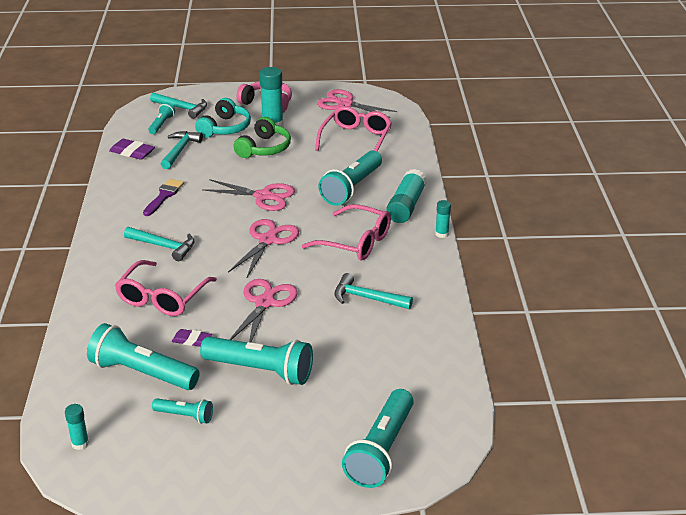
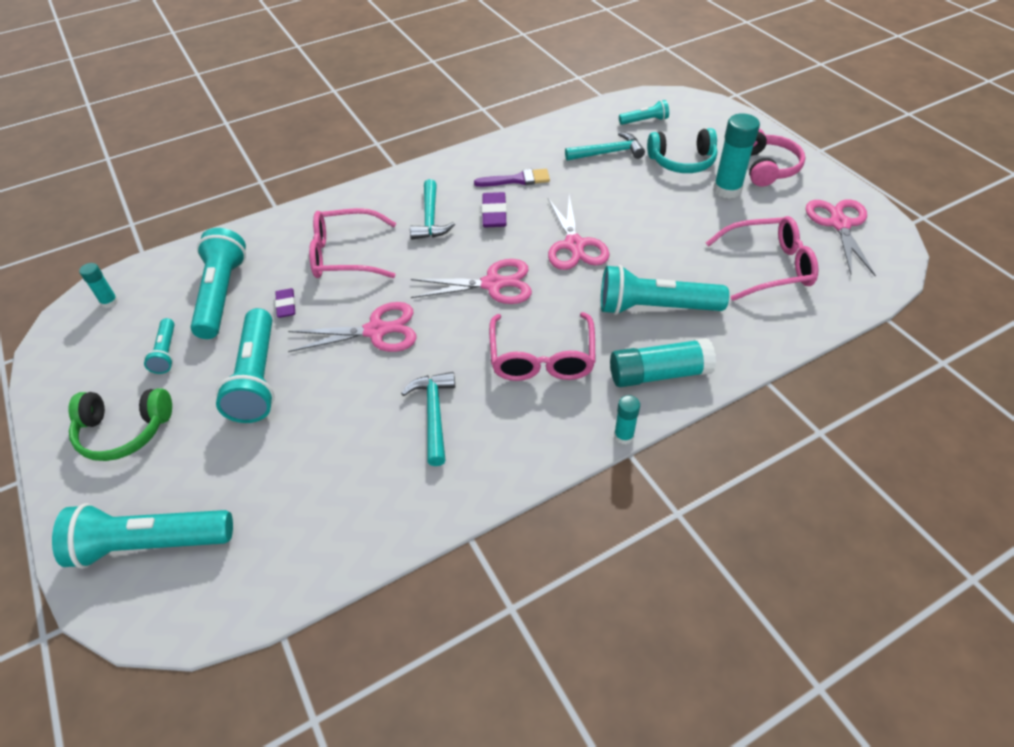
camera: 65 degrees right, 15 degrees up
purple eraser [109,139,155,160] -> purple eraser moved to [482,192,507,227]
turquoise hammer [150,93,207,119] -> none
green headphones [233,117,291,158] -> green headphones moved to [68,388,172,461]

